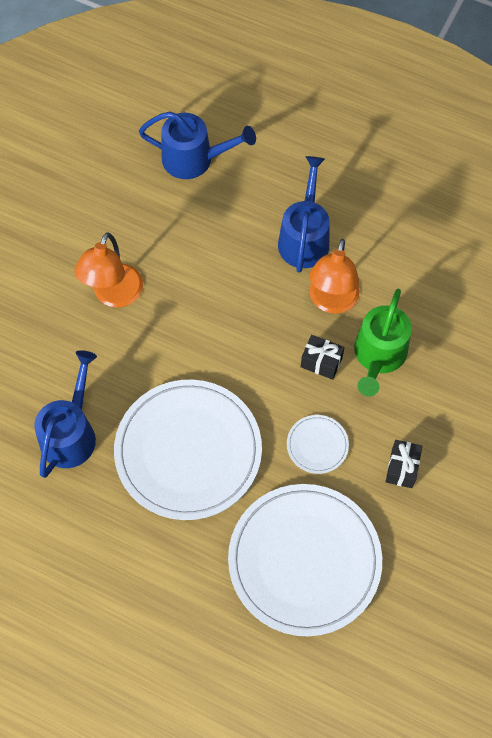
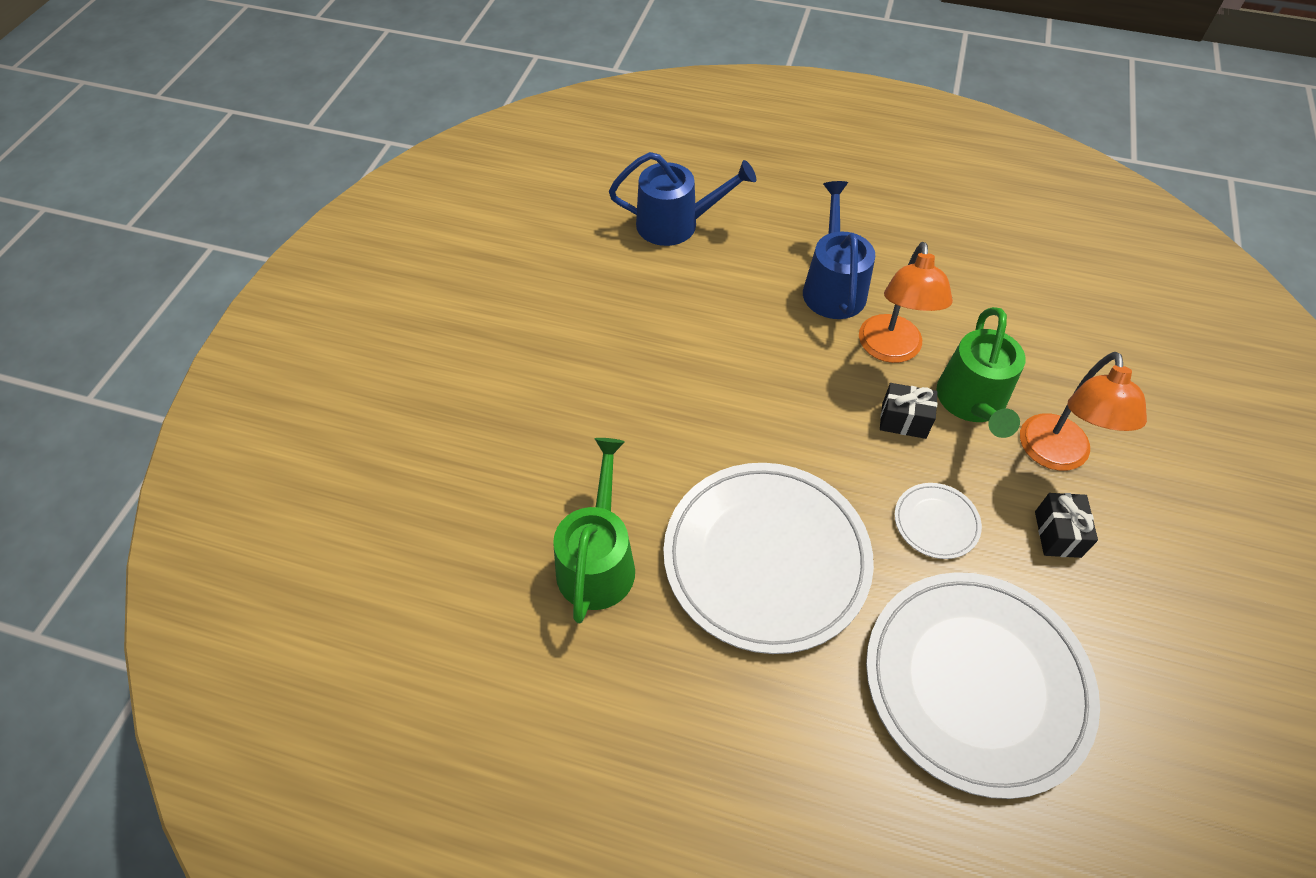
camera: 10 degrees left, 10 degrees down
blue watering can [34,350,97,478] -> green watering can [553,438,635,623]
orange lamp [74,232,143,308] -> orange lamp moved to [1020,352,1147,471]

